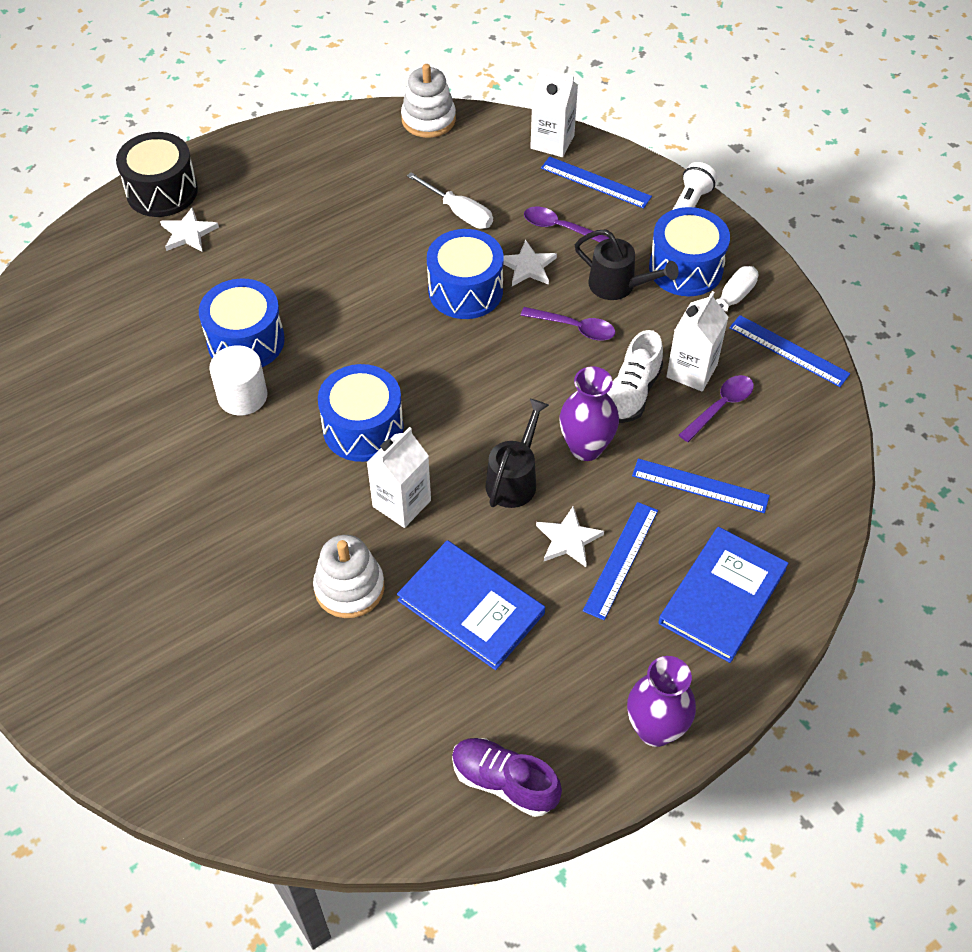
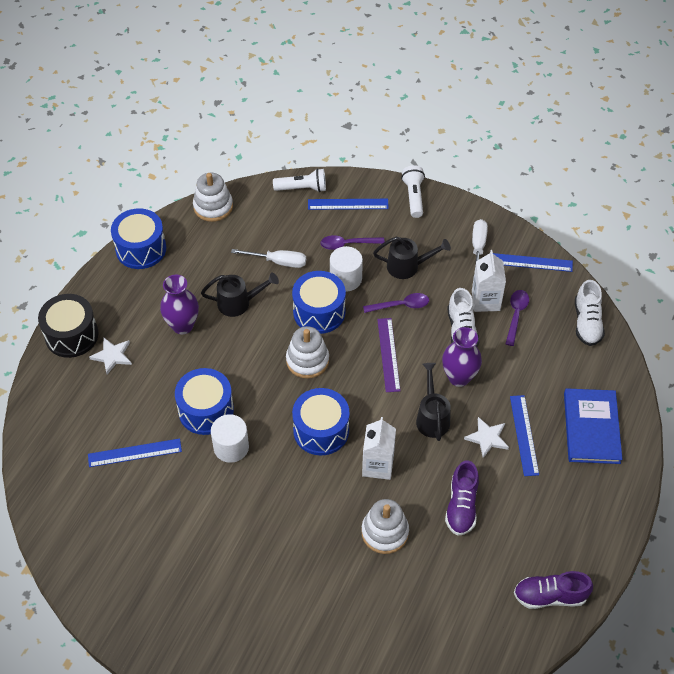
camera: 30 degrees left, 0 degrees up
blue book [397,540,545,670] -> purple shoe [445,460,479,536]
white star [503,240,557,286] -> white cylinder [330,246,363,291]
white carton [530,67,578,157] -> white flashlight [273,168,326,192]
purple vase [627,656,696,747] -> purple vase moved to [160,275,199,334]
blue ruler [632,459,770,513] -> blue ruler moved to [88,439,182,467]
blue drum [649,207,730,296] -> blue drum moved to [111,208,166,269]
none -> black watering can [201,272,279,317]
none -> white stacking toy [286,326,329,379]
none -> purple ruler [377,318,401,392]
none -> white shoe [575,280,605,346]

